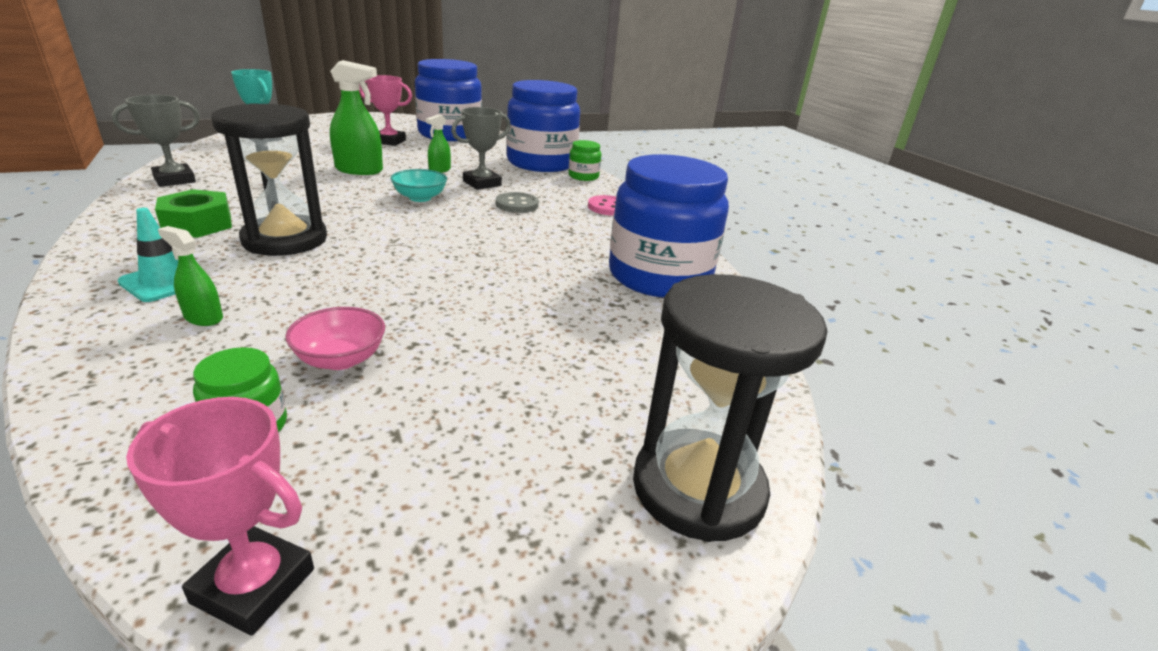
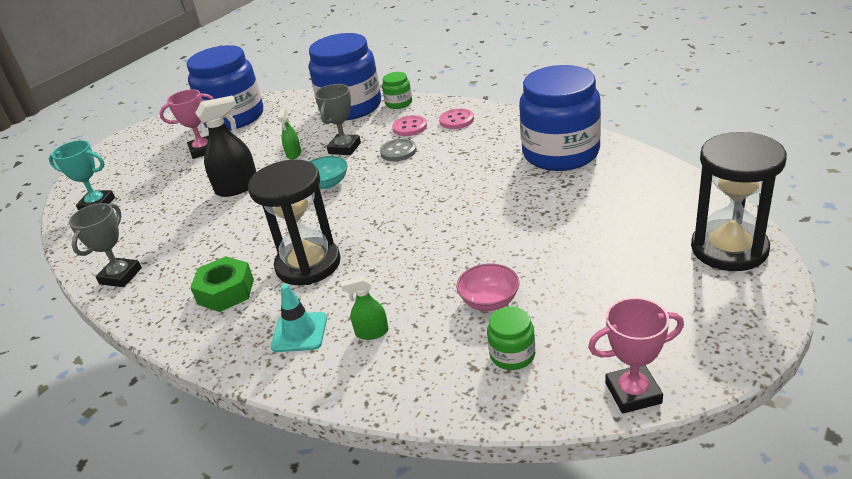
camera: 25 degrees left, 5 degrees up
green spray bottle [330,60,383,175] -> black spray bottle [195,96,256,197]
none -> pink button [392,115,427,136]

